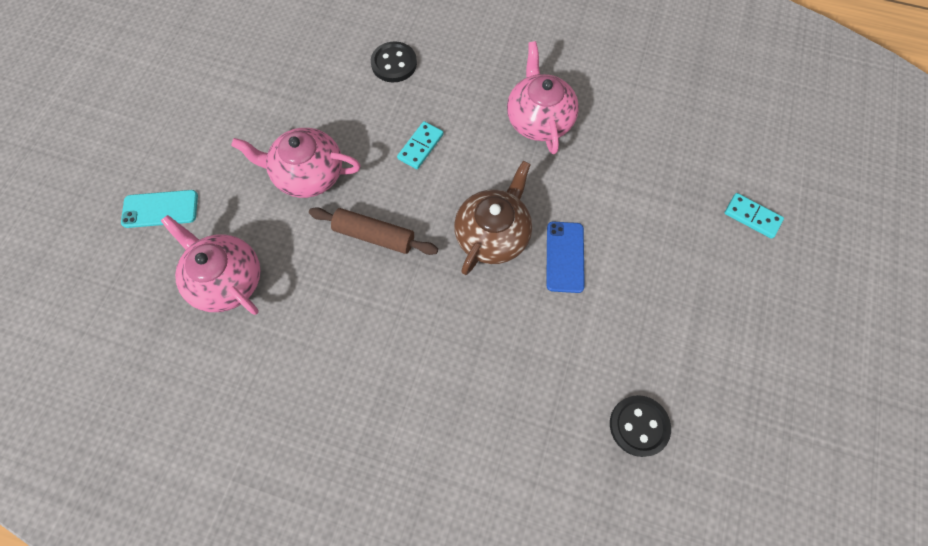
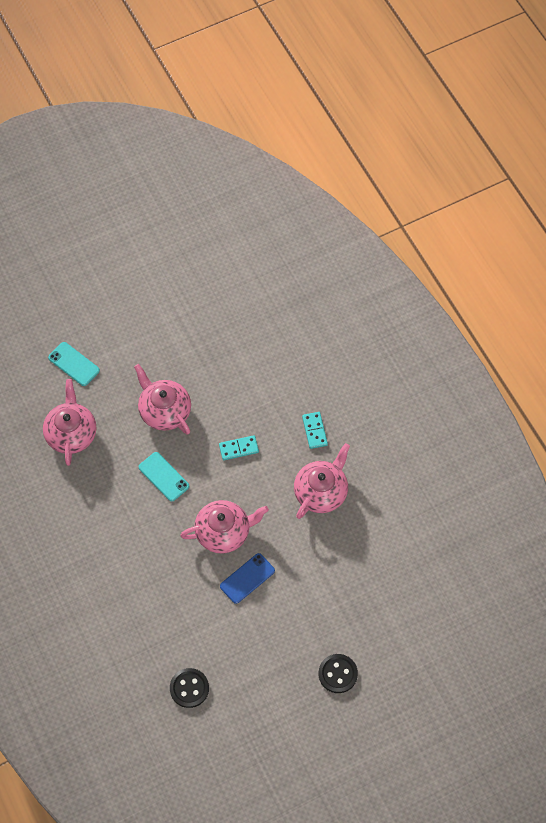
camera: 45 degrees right, 5 degrees down
brown rolling pin [309,207,438,255] -> turquoise phone [138,452,189,501]
black button [371,41,417,82] -> black button moved to [319,654,358,693]
brown teapot [454,161,532,275] -> pink teapot [180,500,269,554]
turquoise domino [724,193,784,239] -> turquoise domino moved to [302,412,328,449]

